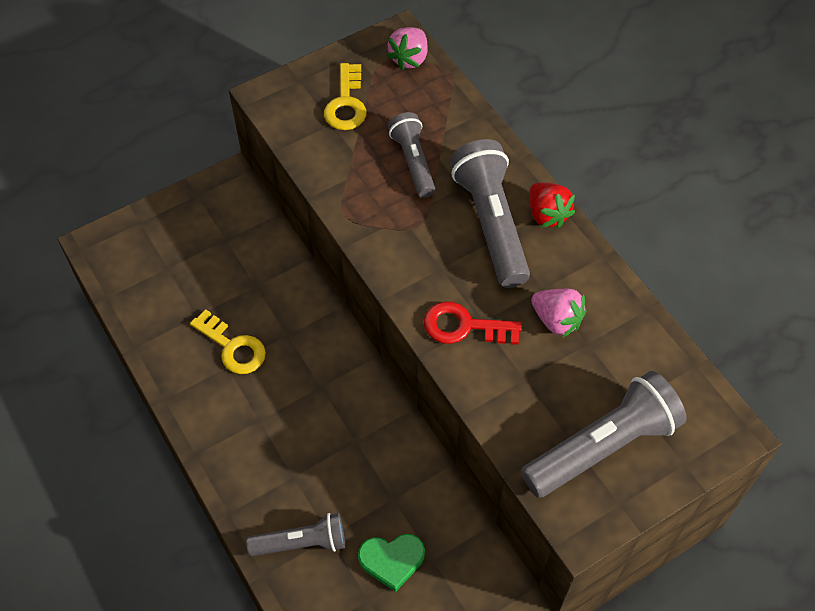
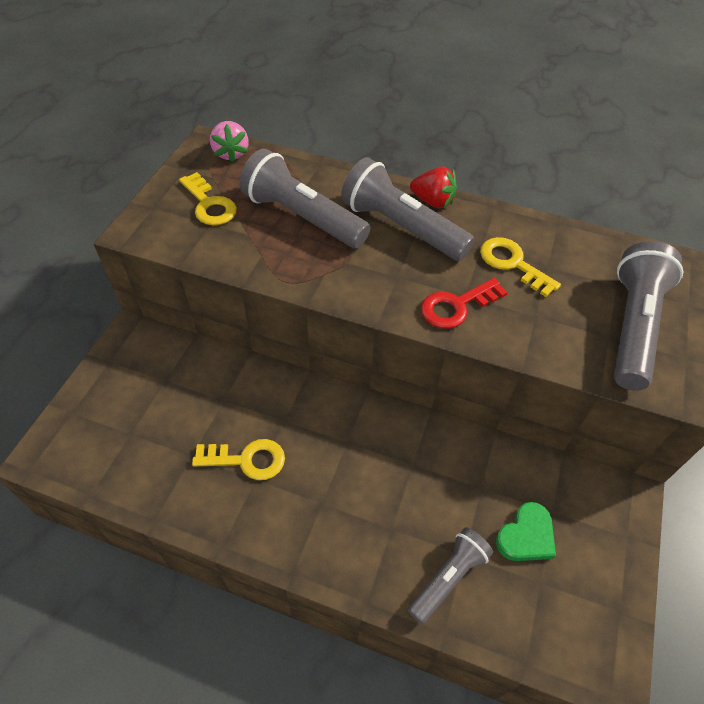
camera: 40 degrees left, 5 degrees down
grey flashlight [388,112,435,198] -> grey flashlight [240,149,370,249], size x1.64
pink strawberry [531,289,586,337] -> yellow key [480,237,561,297]

